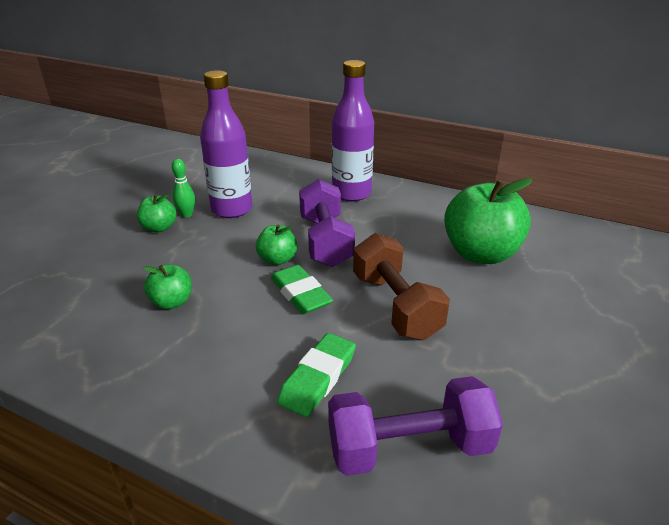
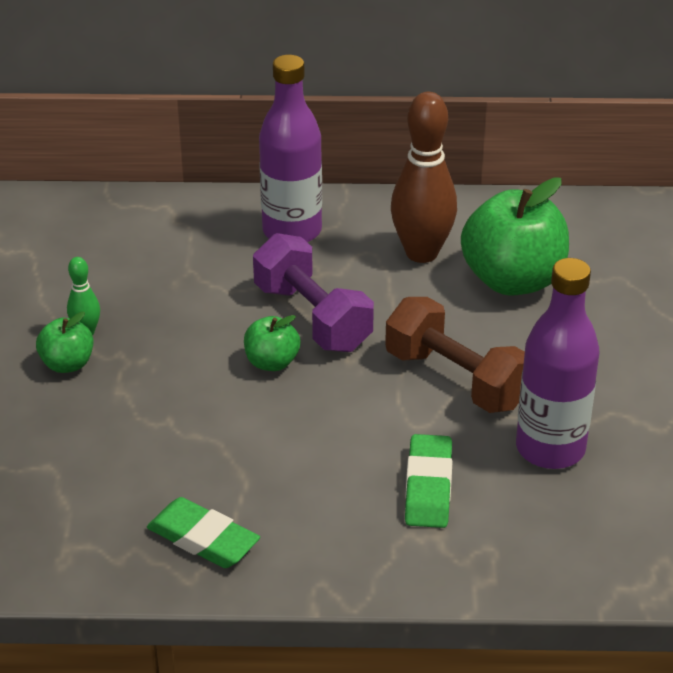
camera: 25 degrees left, 5 degrees up
green apple [142,264,192,309] -> none
purple bottle [200,70,252,218] -> purple bottle moved to [516,258,600,469]
green eraser [270,265,333,314] -> green eraser moved to [147,497,260,568]
purple dumbbell [328,376,503,476] -> none
none -> brown bowling pin [391,92,457,263]

